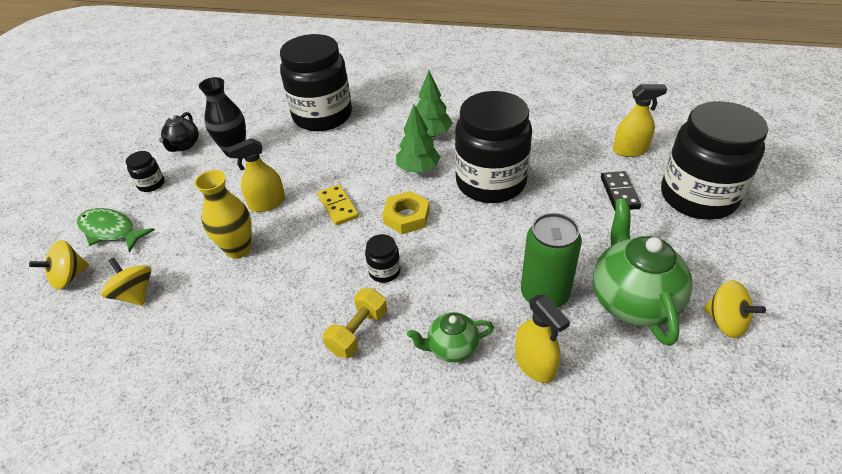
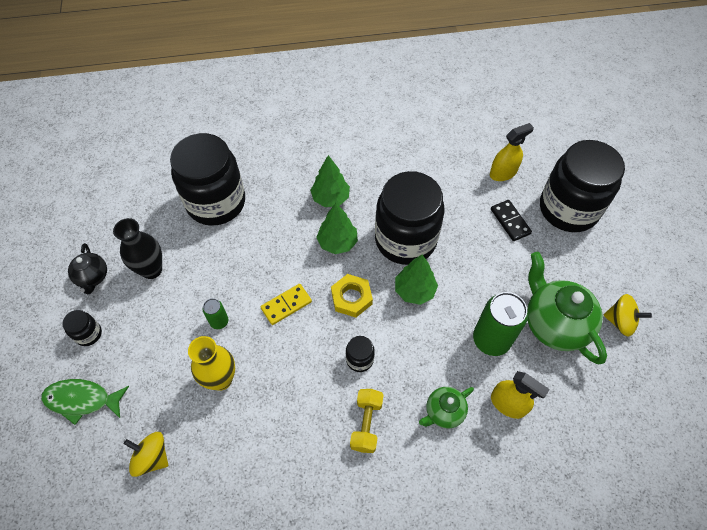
camera: 25 degrees left, 15 degrees up
yellow spinning top [29,240,89,290] -> none
yellow spray bottle [226,138,285,212] -> green can [203,298,228,329]
yellow domino [318,184,359,226] -> yellow domino turned 75 degrees counterclockwise [260,284,312,325]
none -> green tree [395,255,438,305]

